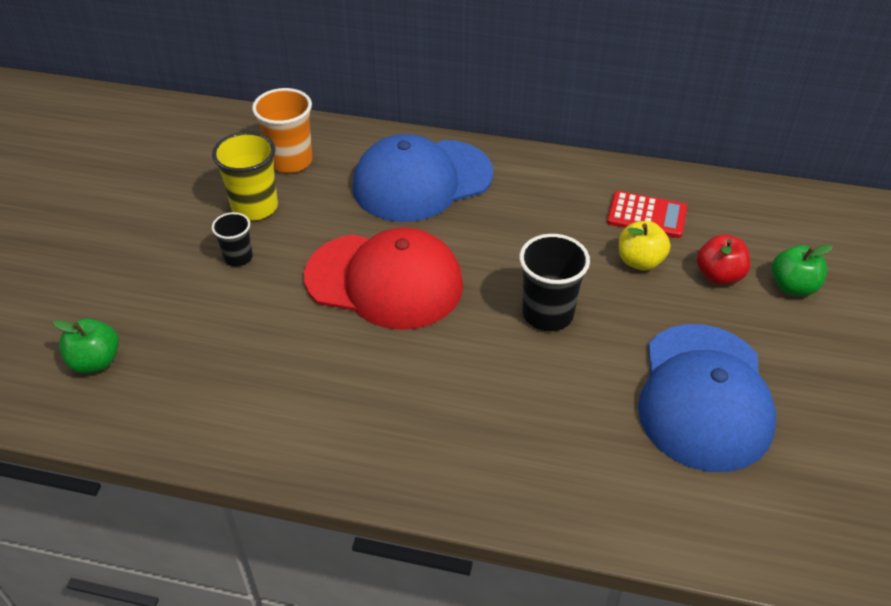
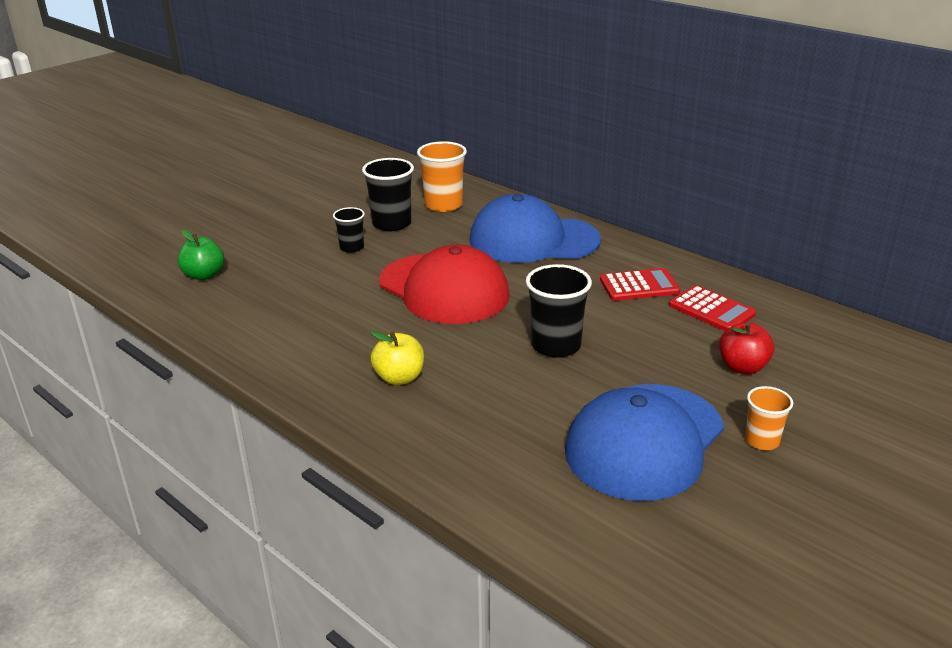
camera: 30 degrees right, 15 degrees down
yellow cup [212,132,278,220] -> black cup [362,158,414,231]
yellow apple [619,221,670,271] -> yellow apple moved to [370,331,424,385]
green apple [772,245,833,296] -> none
none -> red calculator [600,268,680,301]
none -> orange cup [745,386,793,450]

